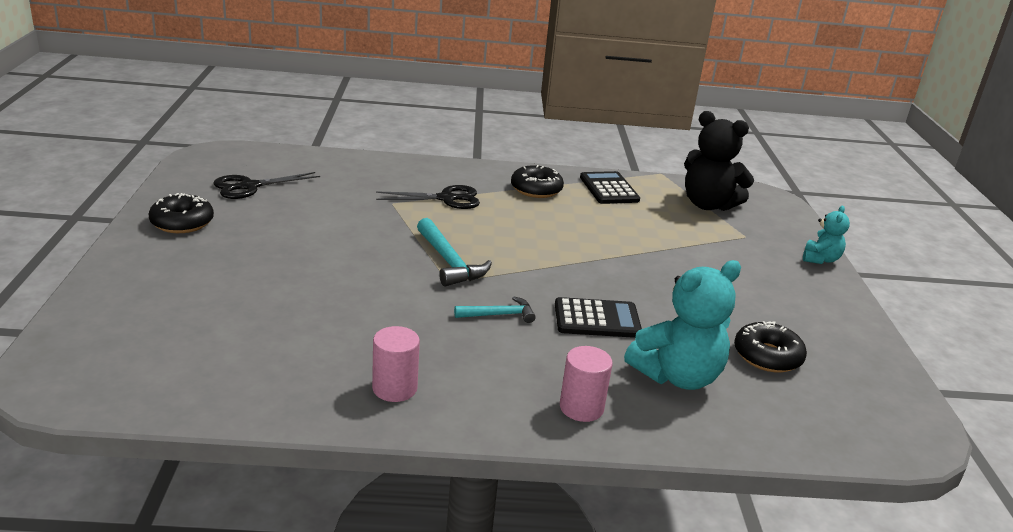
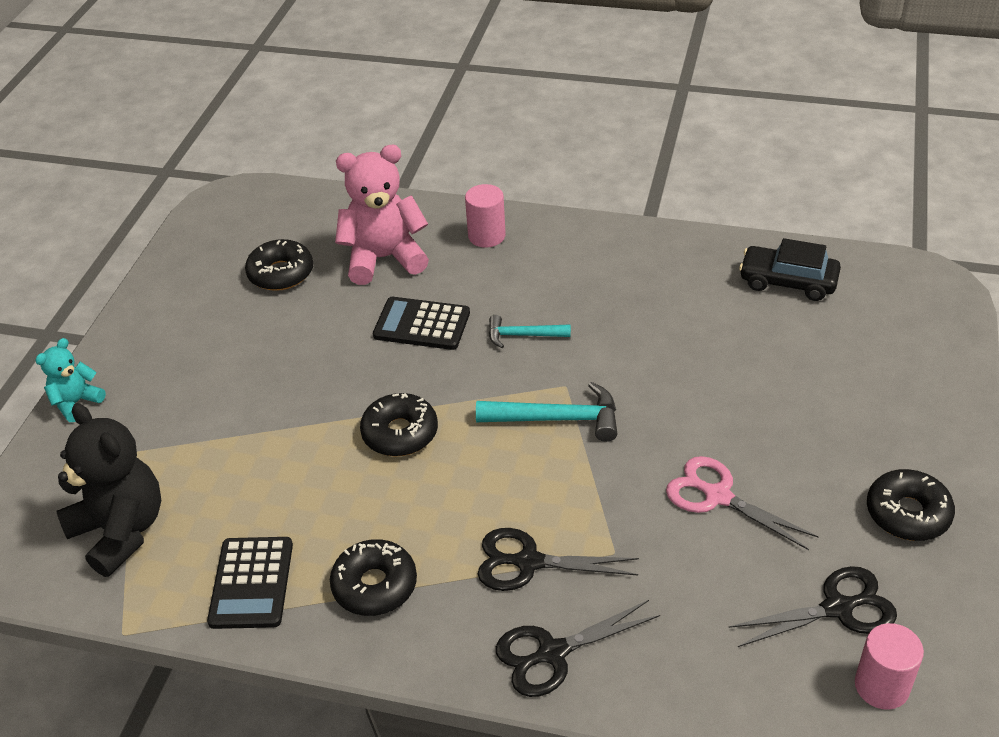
camera: 160 degrees left, 15 degrees up
pink cylinder [372,326,420,402] -> pink cylinder moved to [855,623,924,710]
turquoise hammer [417,218,492,286] -> turquoise hammer turned 105 degrees clockwise [476,382,617,442]
turquoise teddy bear [624,260,741,390] -> pink teddy bear [335,145,429,285]
none -> black donut [360,393,438,456]
none -> black scissors [496,600,660,697]
none -> pink scissors [666,456,819,550]
none -> black car [739,238,841,301]

